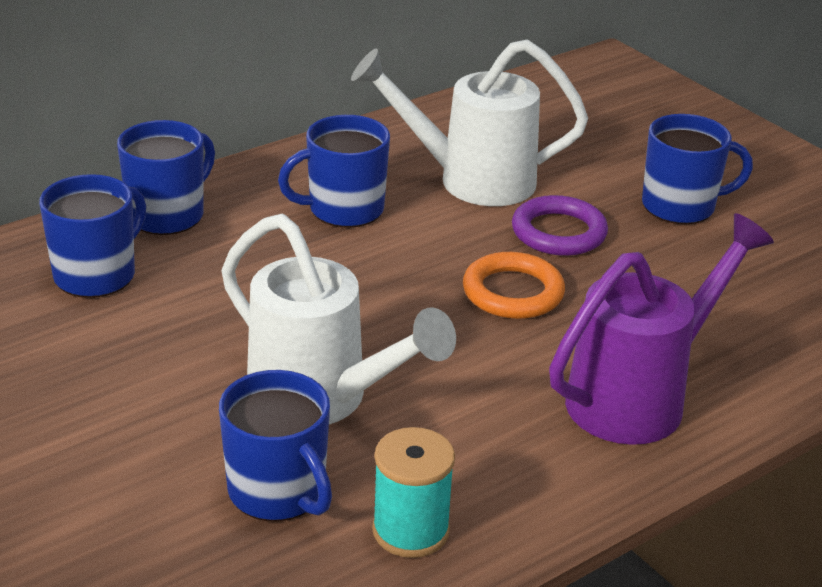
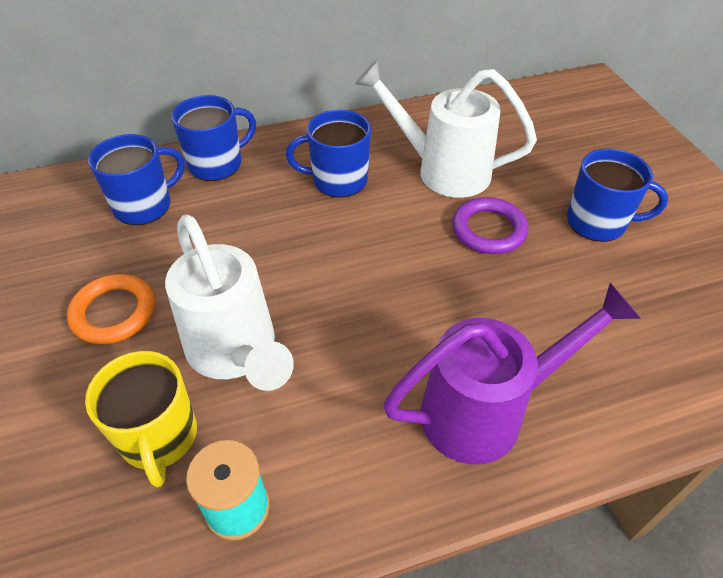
camera: 20 degrees right, 15 degrees up
blue mug [219,370,332,522] -> yellow mug [85,351,197,488]
orange ring [463,252,565,319] -> orange ring moved to [67,274,155,344]

